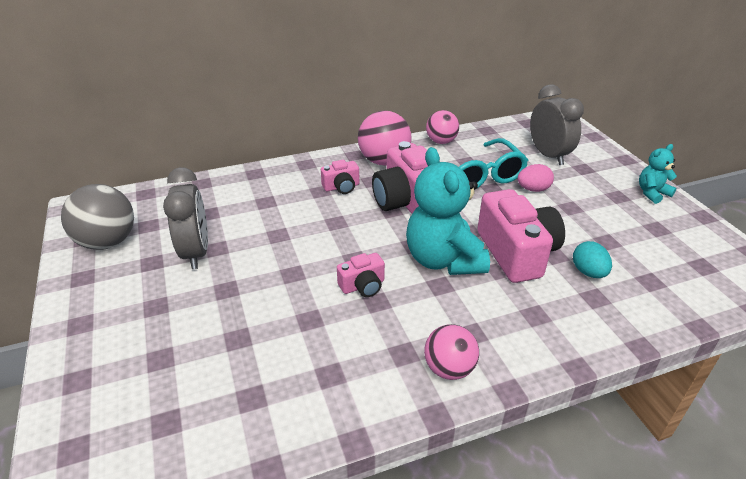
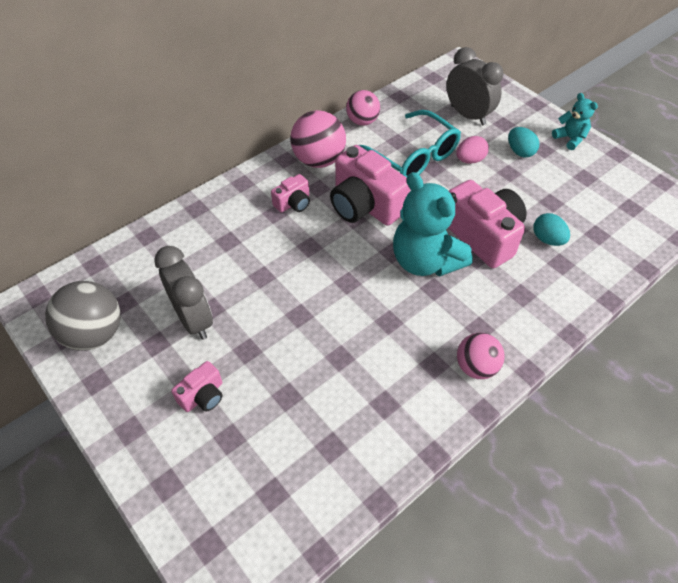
camera: 20 degrees left, 15 degrees up
pink camera [337,253,385,297] -> pink camera moved to [171,361,222,412]
turquoise teddy bear [639,144,677,204] -> turquoise teddy bear turned 105 degrees clockwise [552,93,598,150]
none -> turquoise egg [508,127,540,158]

